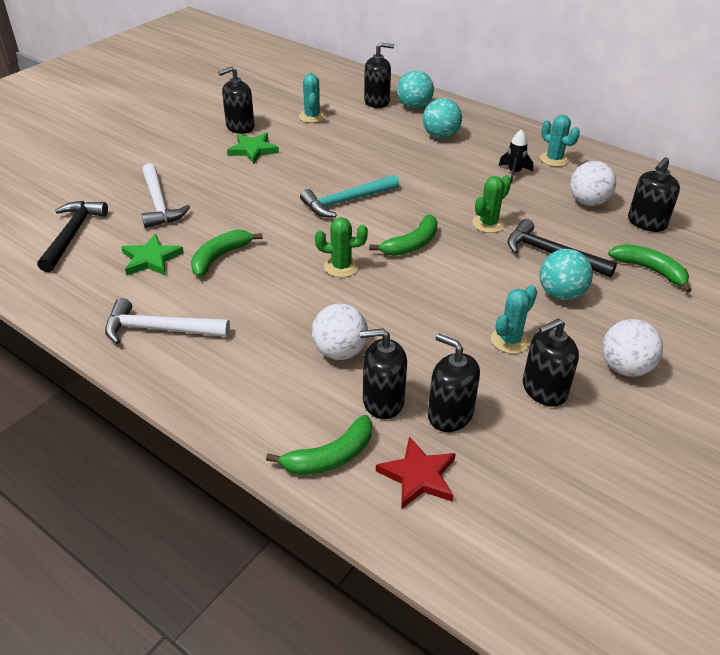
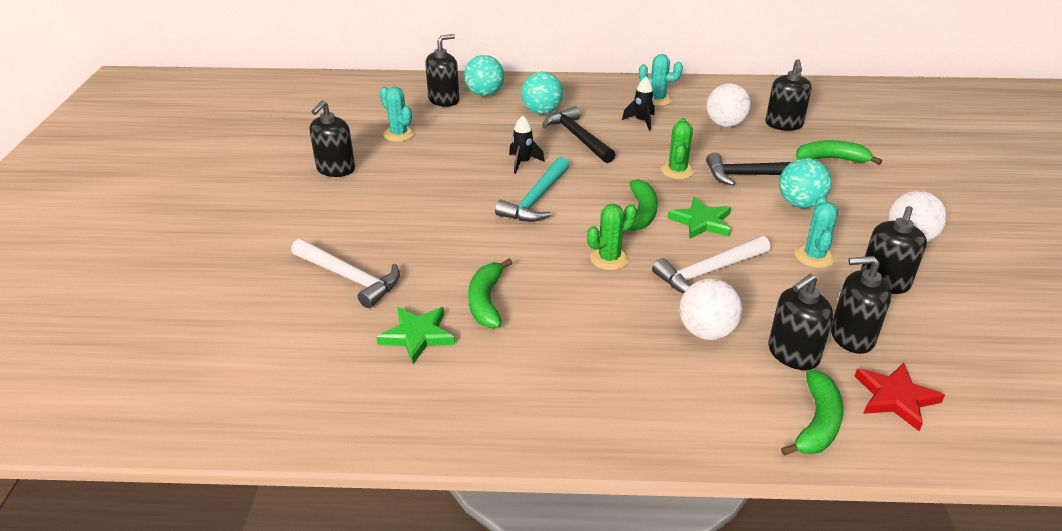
camera: 35 degrees left, 5 degrees down
black hammer [37,201,108,272] -> black hammer moved to [542,106,616,163]
white hammer [105,298,230,344] -> white hammer moved to [652,236,770,294]
green star [227,133,279,164] -> green star moved to [668,197,731,239]
none -> black rocket [509,115,545,174]

